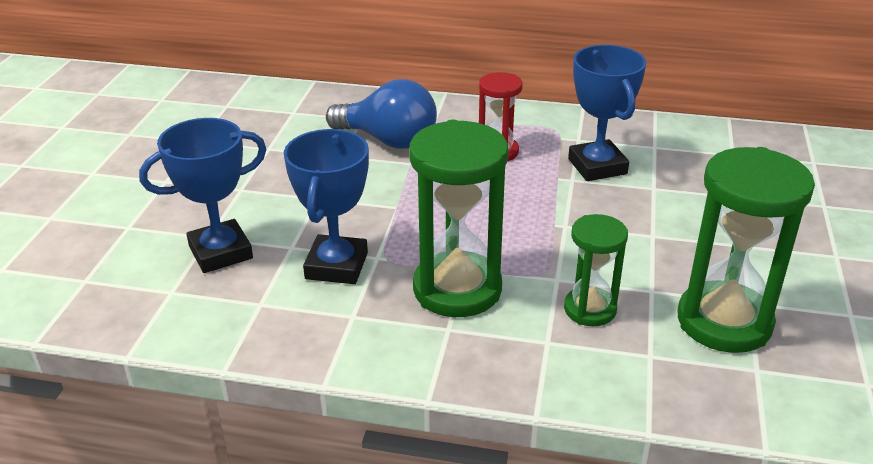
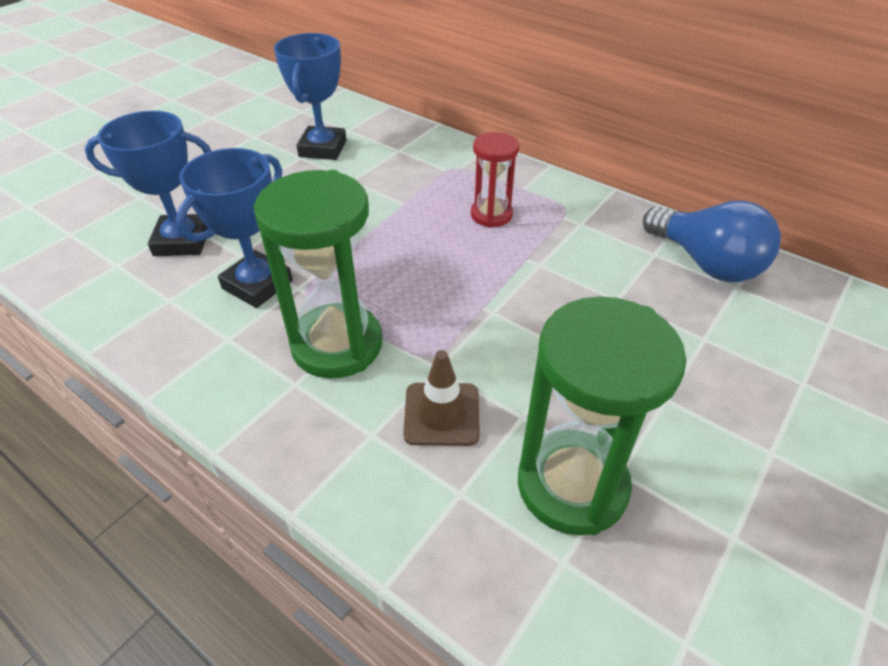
camera: 25 degrees right, 10 degrees up
blue light bulb [326,79,437,149] -> blue light bulb moved to [643,201,781,282]
green hourglass [564,214,628,326] -> brown traffic cone [403,350,480,446]
blue trophy [568,45,646,181] -> blue trophy moved to [274,33,346,160]

